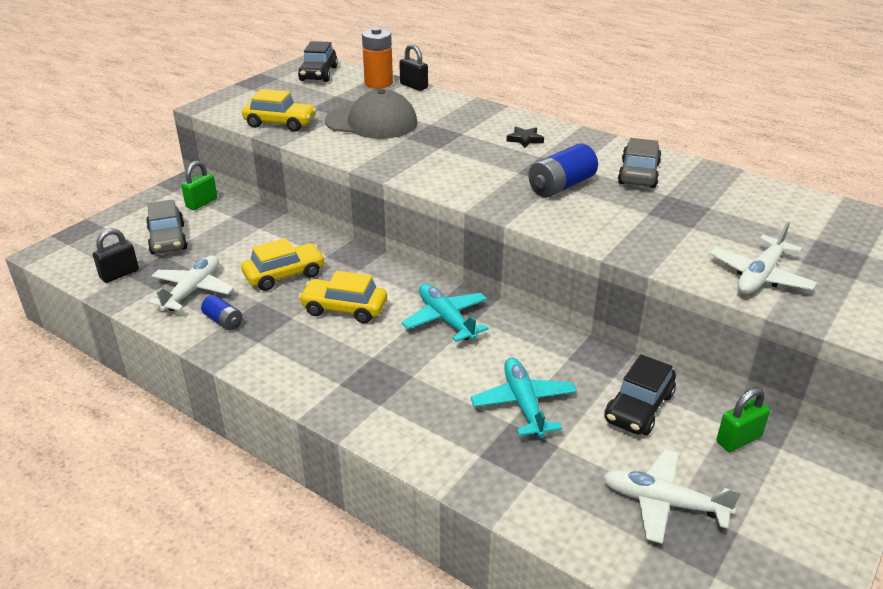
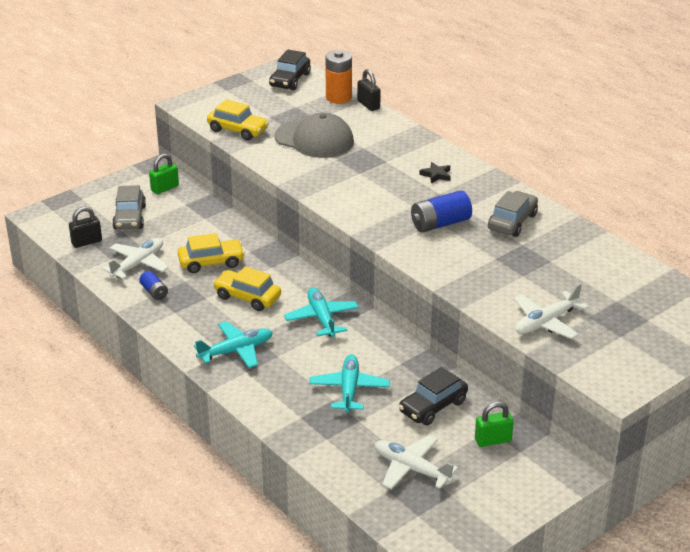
camera: 15 degrees right, 0 degrees up
none -> turquoise plane [194,321,273,368]

